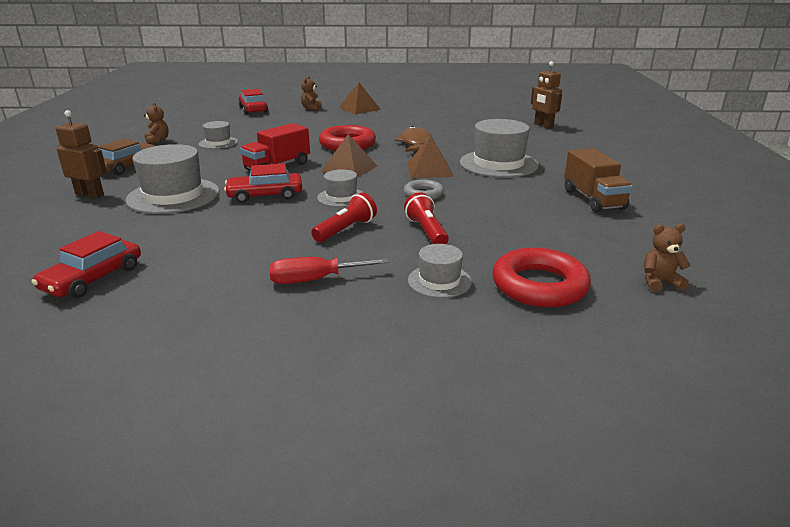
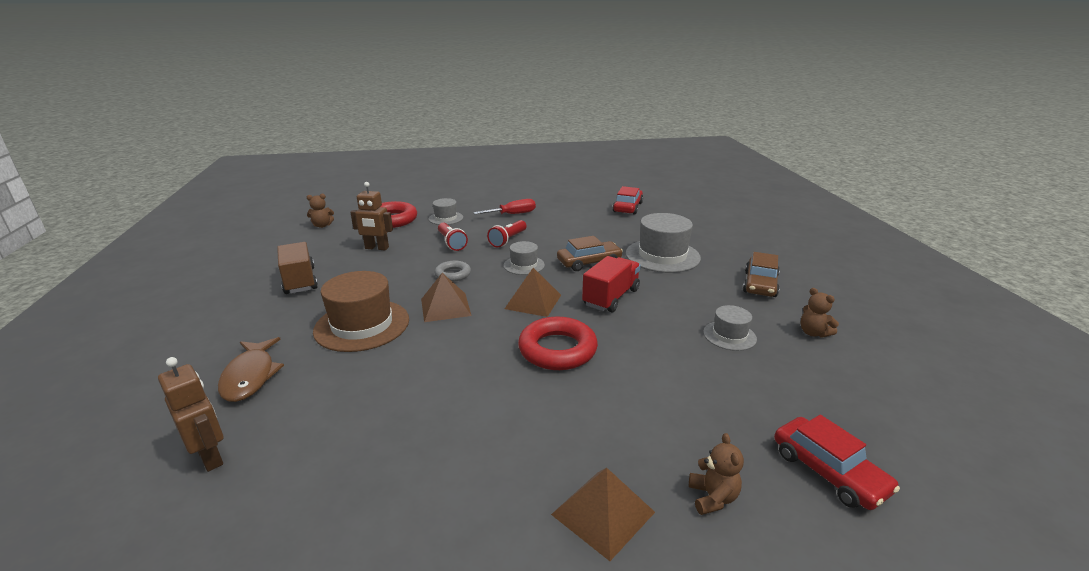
camera: 170 degrees right, 0 degrees up
brown robot [56,110,107,199] -> brown robot moved to [350,182,393,250]
red car [224,163,302,203] -> brown car [557,236,623,271]
brown fish [395,126,432,152] -> brown fish moved to [218,337,284,402]
grey hat [460,119,539,178] -> brown hat [313,271,409,352]

